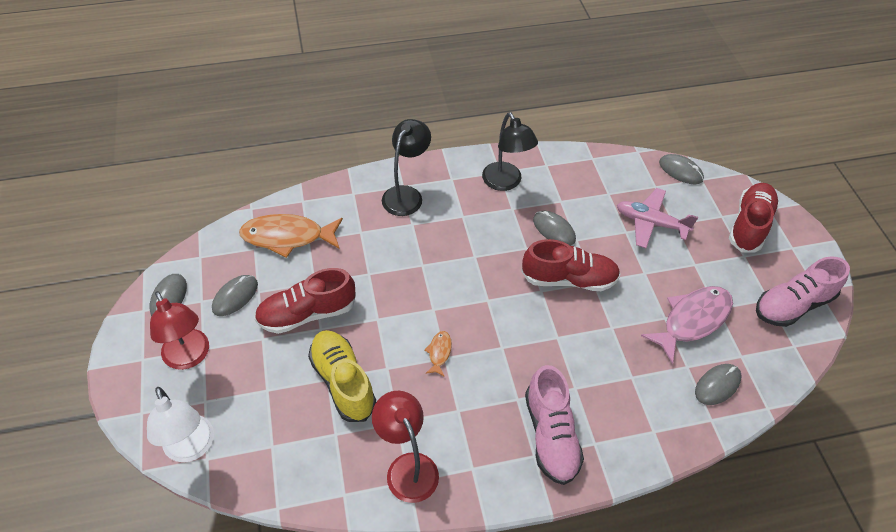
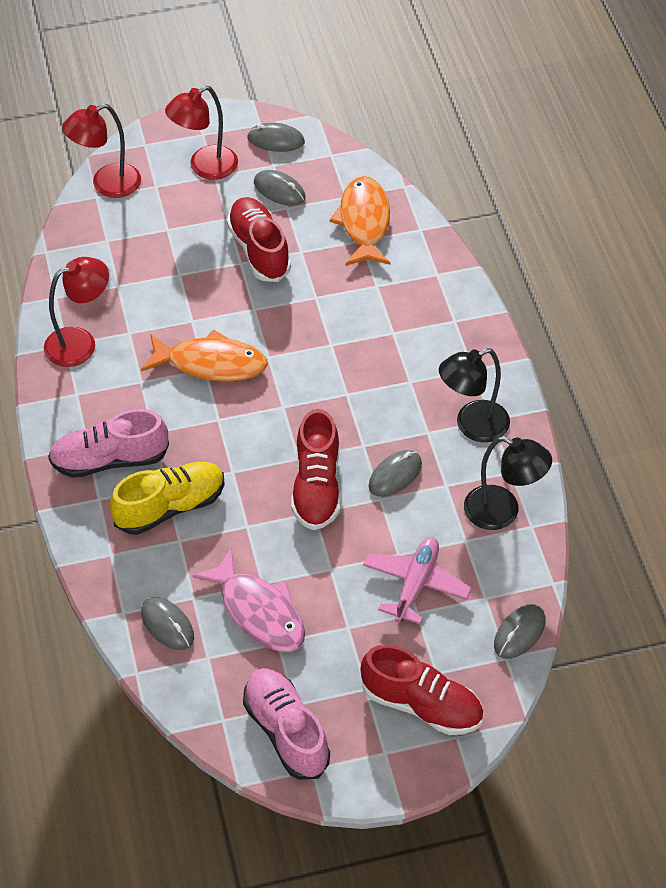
camera: 90 degrees right, 0 degrees up
white lamp [147,387,214,462] -> red lamp [62,104,141,198]
yellow shoe [308,330,376,422] -> yellow shoe moved to [110,462,225,535]
black lamp [382,119,431,216] -> black lamp moved to [464,436,552,530]
orange fish [424,331,452,377] -> orange fish [141,329,268,382], size x2.21

